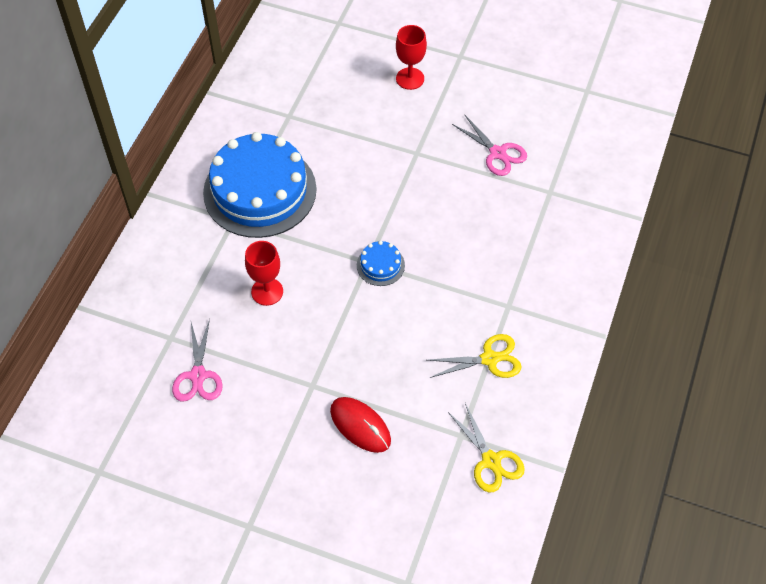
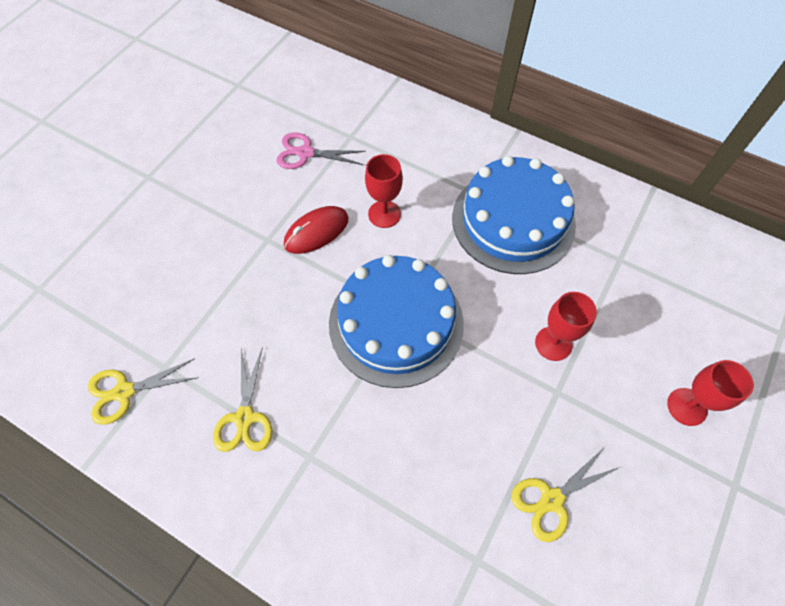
camera: 100 degrees right, 5 degrees up
red mouse [330,397,391,453] -> red mouse moved to [284,206,348,254]
blue cake [357,241,405,286] -> blue cake [329,255,464,388], size x2.43
pink scissors [452,115,527,176] -> yellow scissors [511,447,620,542]
none -> red goblet [535,292,597,361]

